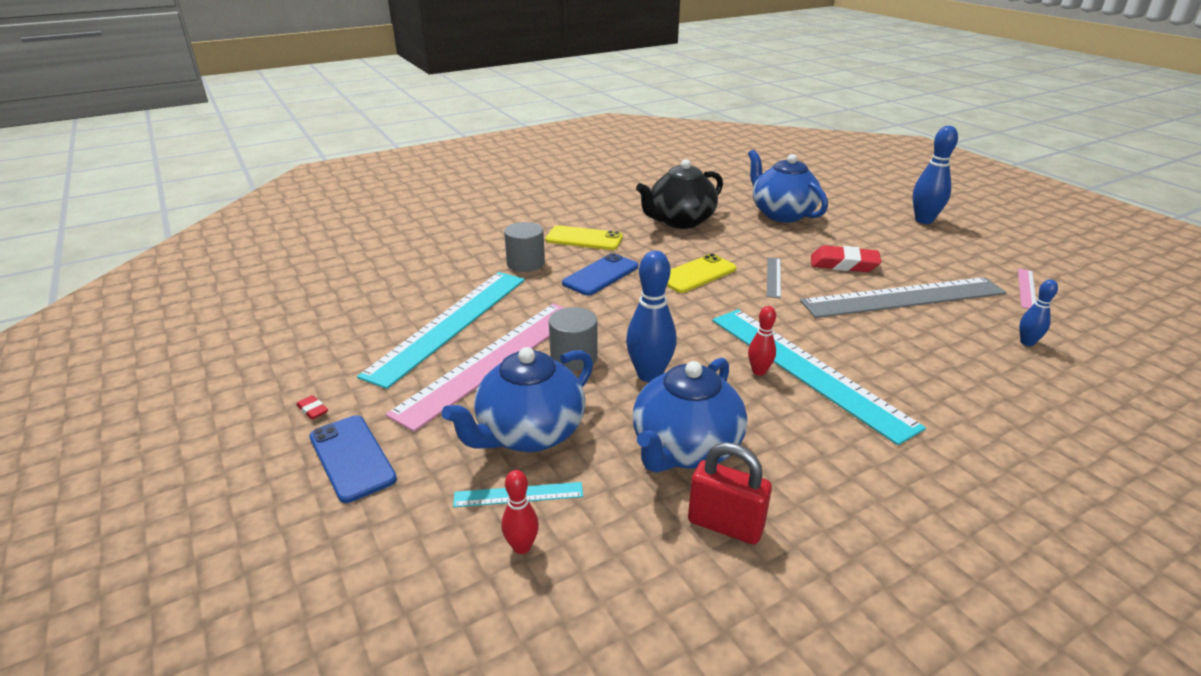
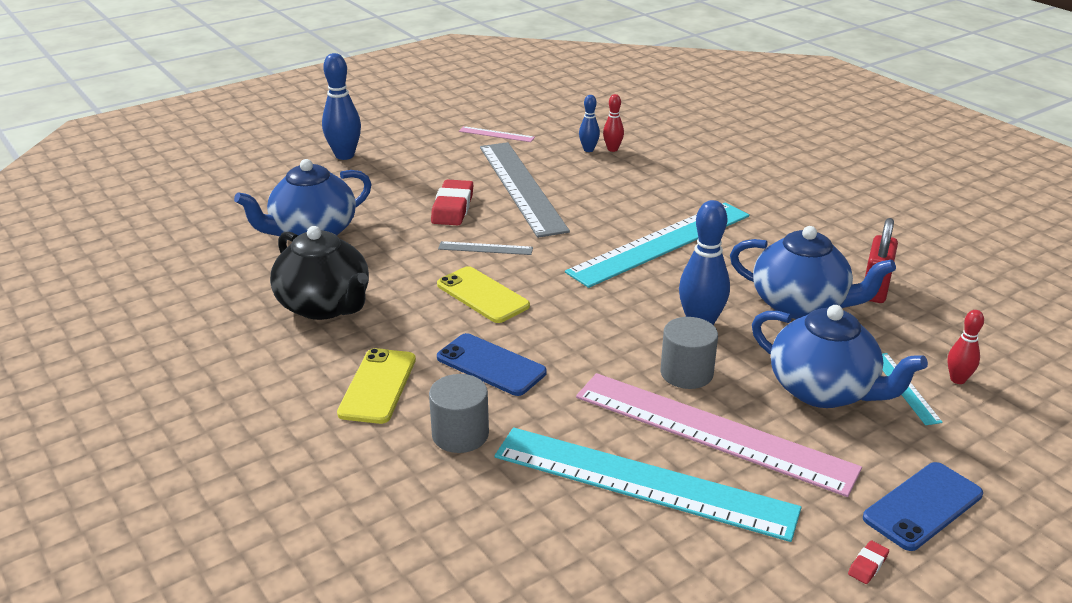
camera: 95 degrees left, 0 degrees up
red bowling pin [748,306,776,376] -> red bowling pin moved to [603,94,624,152]

